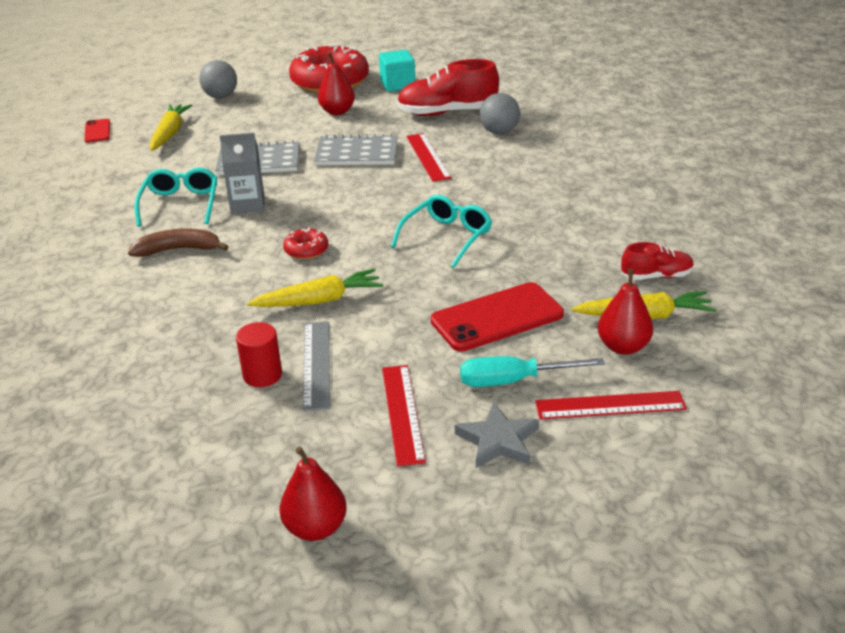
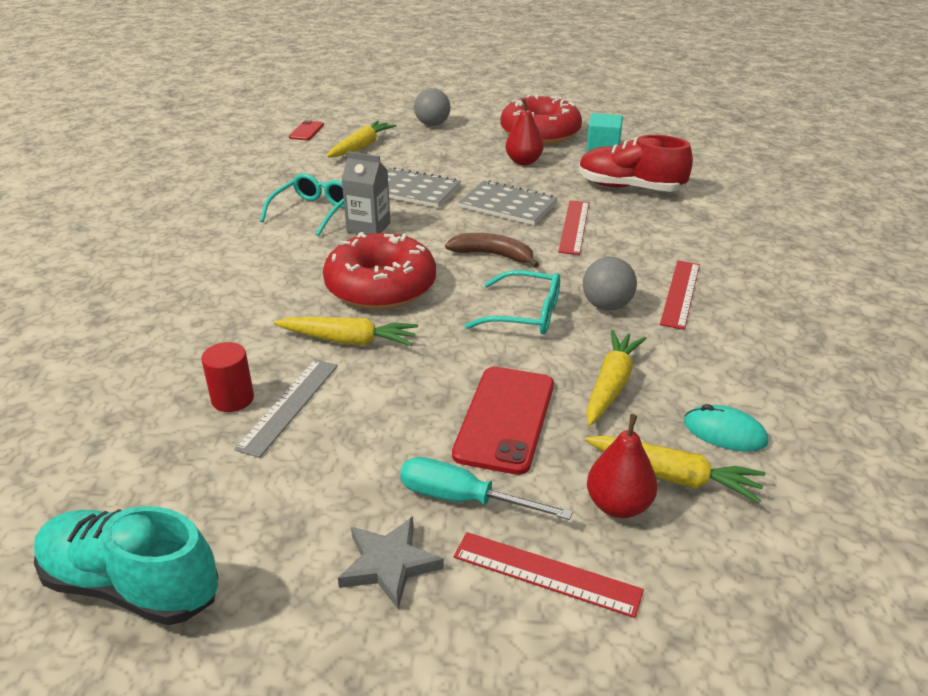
camera: 25 degrees right, 0 degrees up
brown banana [128,229,229,257] -> brown banana moved to [445,233,539,268]
red pear [280,446,347,541] -> turquoise shoe [34,506,218,625]
red donut [283,227,328,260] -> red donut [323,232,436,310], size x2.35
red ruler [382,365,426,466] -> red ruler moved to [660,261,700,330]
turquoise glasses [391,195,492,268] -> turquoise glasses turned 45 degrees clockwise [465,270,560,335]
red phone [431,282,564,352] -> red phone turned 75 degrees counterclockwise [452,367,554,475]
grey ball [480,93,520,134] -> grey ball moved to [583,257,637,311]
red shoe [621,242,694,280] -> turquoise mouse [684,404,768,452]
none -> yellow carrot [586,330,647,426]

